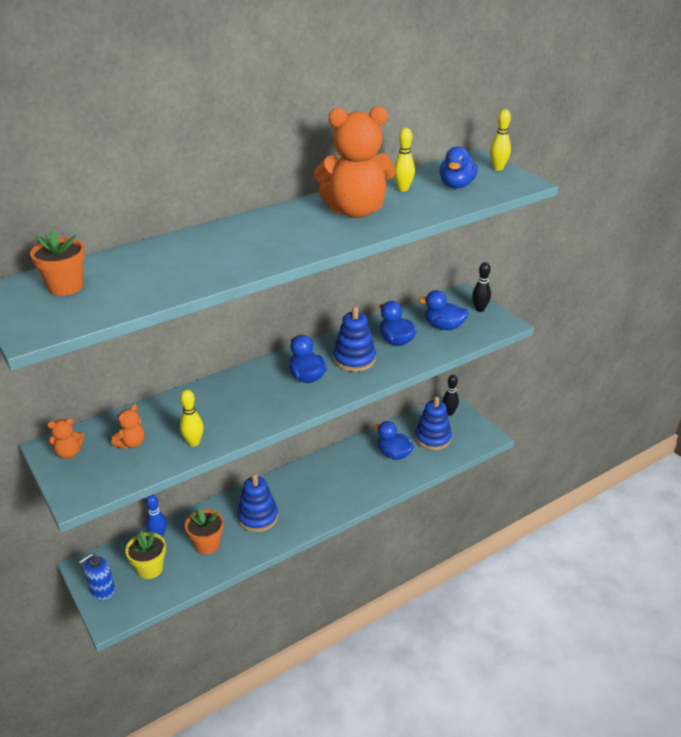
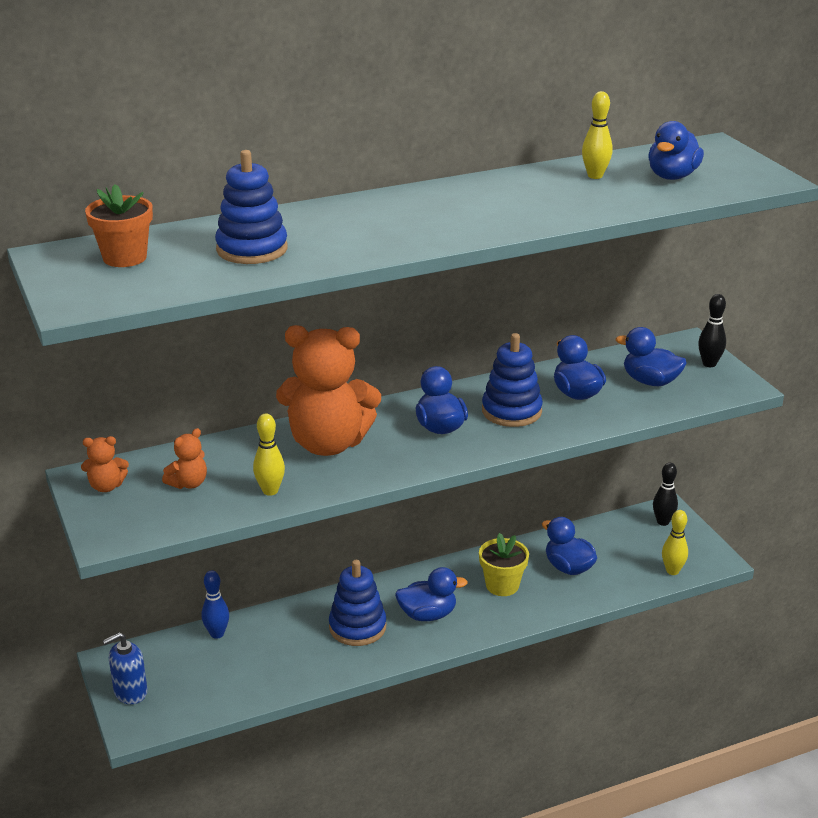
camera: 10 degrees right, 5 degrees down
yellow flower pot [125,531,166,579] -> yellow flower pot moved to [479,533,529,596]
orange flower pot [185,508,224,554] -> none
orange teddy bear [314,106,395,218] -> orange teddy bear moved to [276,325,381,456]
blue stacking toy [415,397,452,450] -> blue stacking toy moved to [215,150,288,264]
yellow bowling pin [490,109,511,171] -> yellow bowling pin moved to [662,510,688,575]
none -> blue duck [395,567,468,621]

